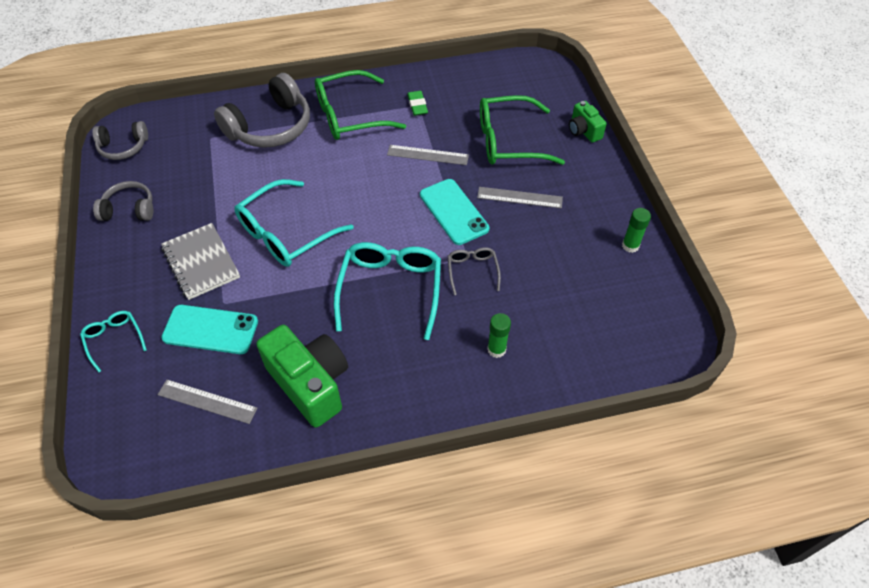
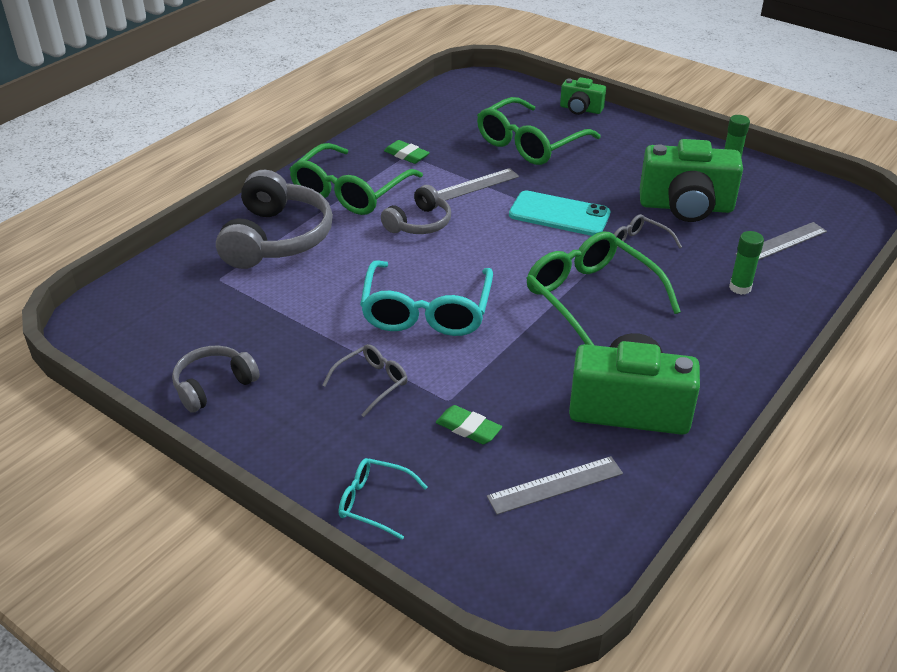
camera: 40 degrees left, 15 degrees down
grey headphones [92,121,148,160] -> grey headphones moved to [381,185,451,234]
grey notebook [161,223,240,300] -> grey glasses [322,344,408,417]
turquoise phone [161,305,258,354] -> green eraser [436,405,502,444]
turquoise glasses [334,242,441,340] -> green glasses [527,231,681,345]
grey ruler [477,187,563,208] -> grey ruler moved to [735,222,827,260]
none -> green camera [640,139,743,222]

